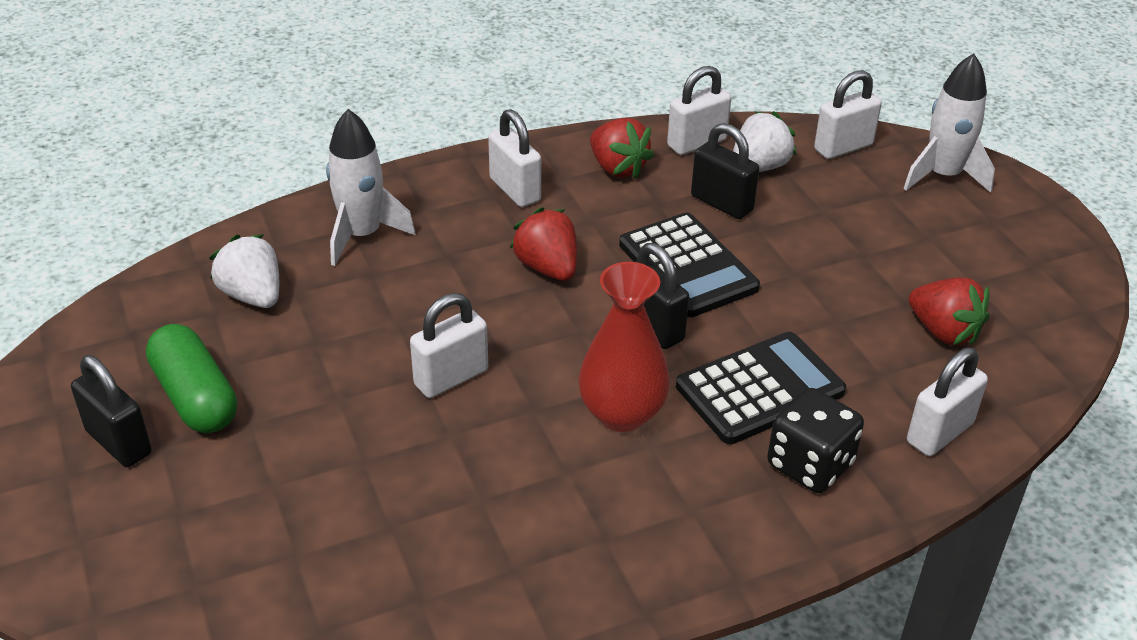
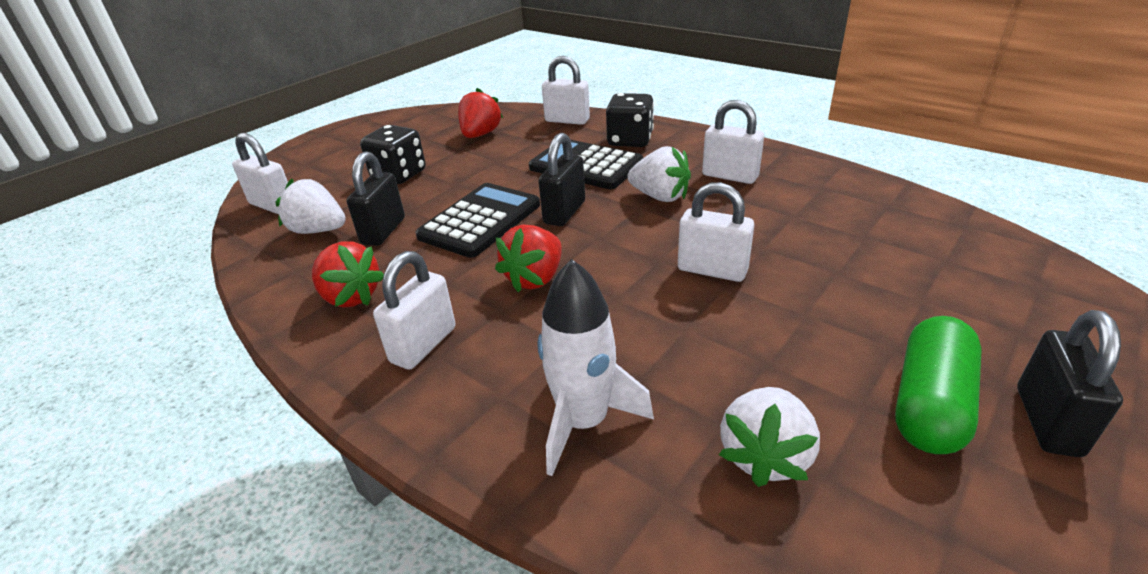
camera: 115 degrees left, 5 degrees down
red vase [579,262,670,432] -> white strawberry [627,146,691,202]
red strawberry [590,118,654,179] -> red strawberry turned 105 degrees clockwise [312,241,384,308]
white padlock [667,66,731,155] -> white padlock moved to [702,100,764,184]
white rocket [903,53,995,193] -> none
none -> black dice [360,125,426,184]

